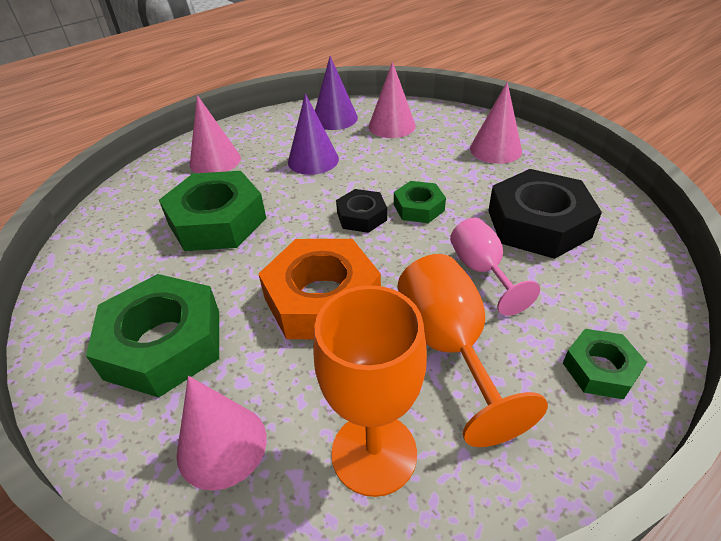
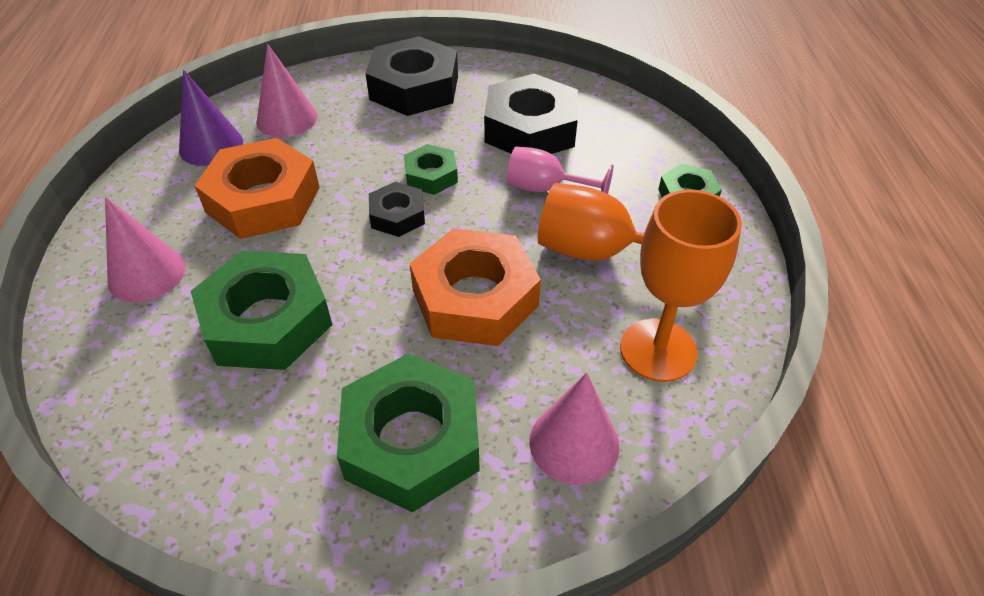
camera: 55 degrees left, 5 degrees up
purple cone [288,93,339,175] -> orange nut [195,138,320,239]
pink cone [470,82,522,164] -> black nut [365,36,458,116]

